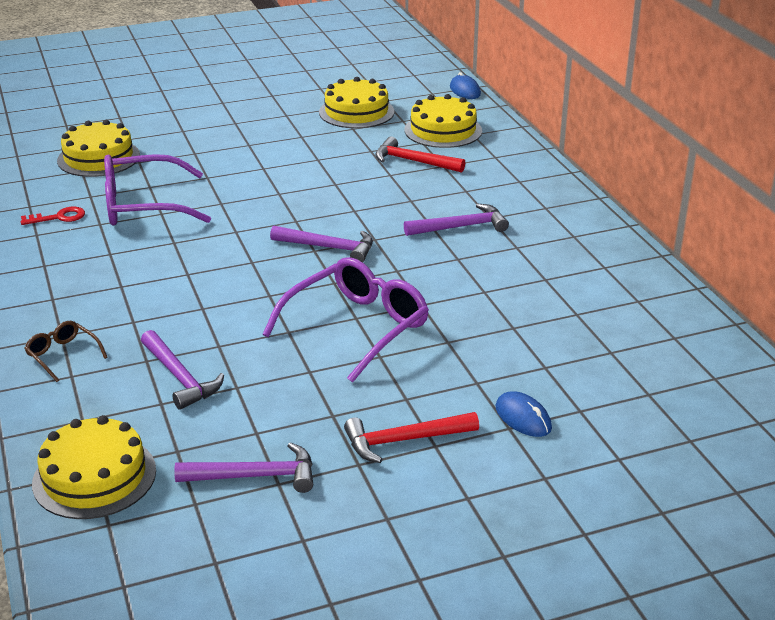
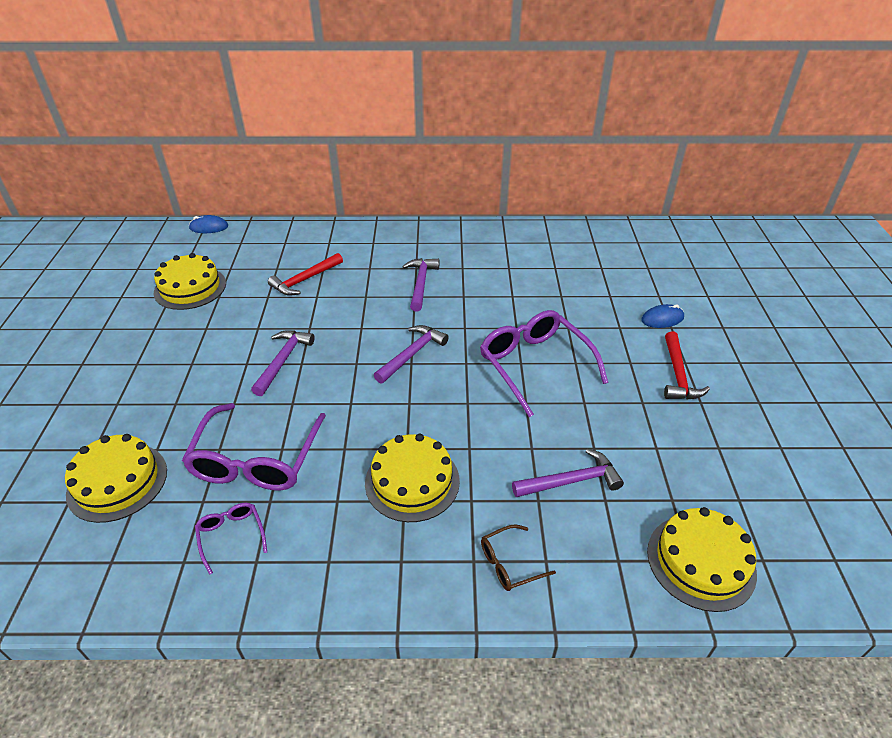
camera: 70 degrees left, 10 degrees up
red key [21,207,85,225] -> purple glasses [195,503,267,575]
purple hammer [174,442,313,493] -> purple hammer moved to [251,330,315,396]
yellow cake [404,94,482,148] -> yellow cake moved to [365,434,460,522]

